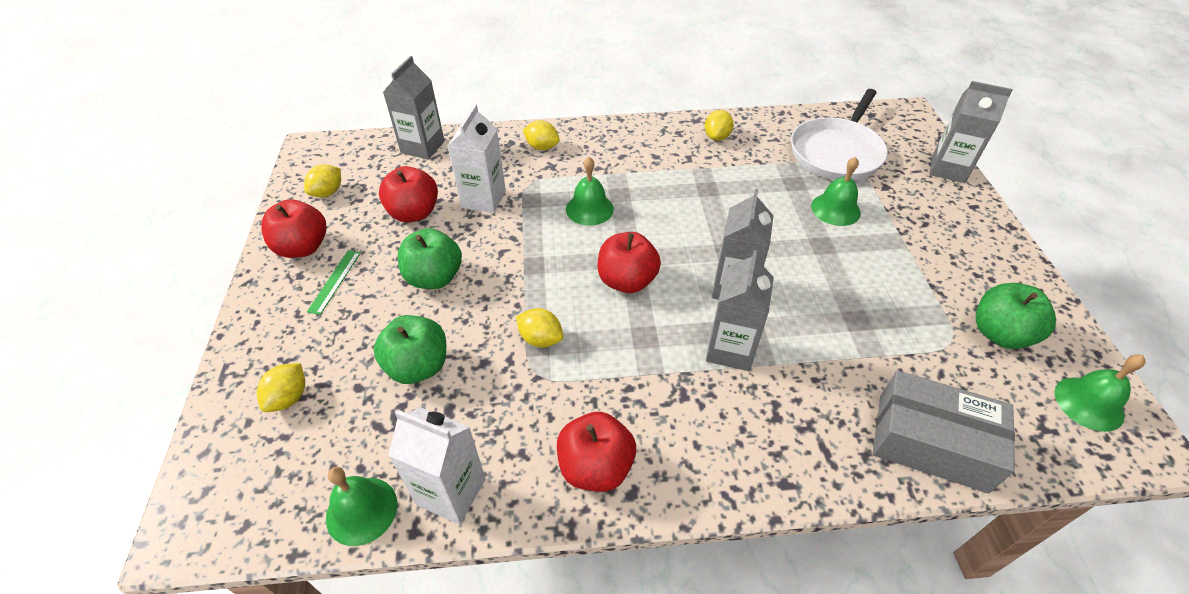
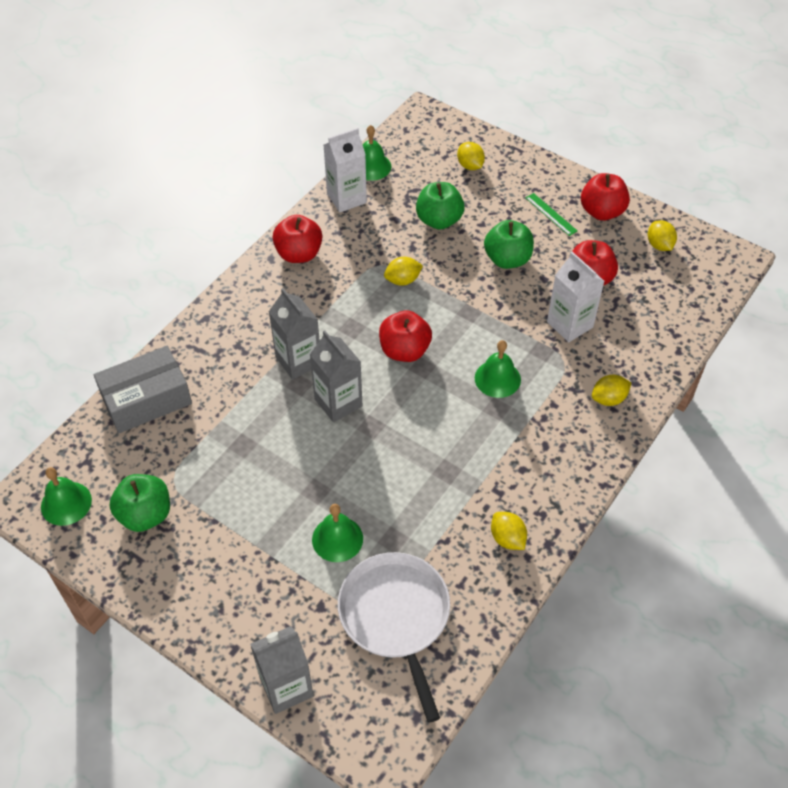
camera: 130 degrees right, 5 degrees up
grey carton [383,56,445,160] -> none

